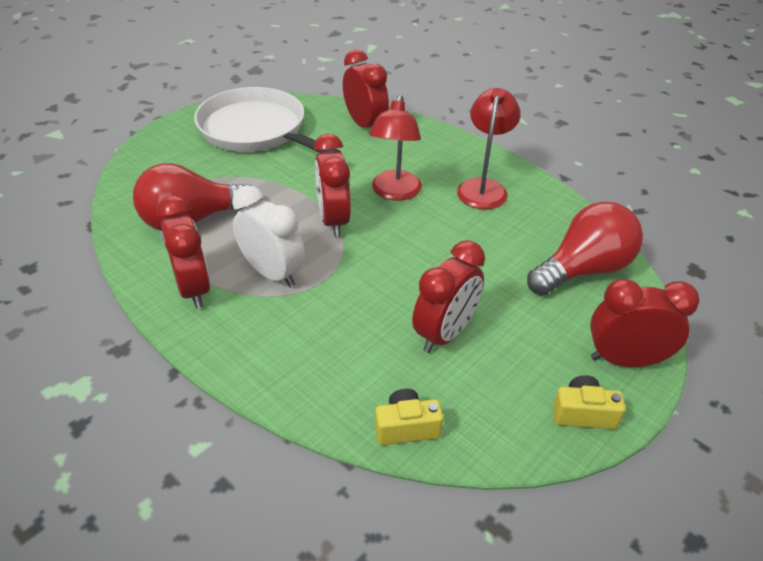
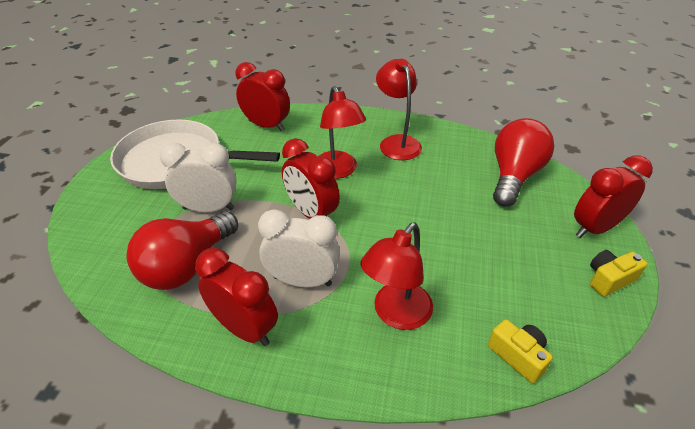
camera: 30 degrees left, 0 degrees up
yellow camera [375,389,443,445] -> yellow camera turned 90 degrees clockwise [488,319,553,383]
red clock [412,240,485,353] -> none
none -> white clock [160,143,237,212]
none -> red lamp [361,222,433,330]

